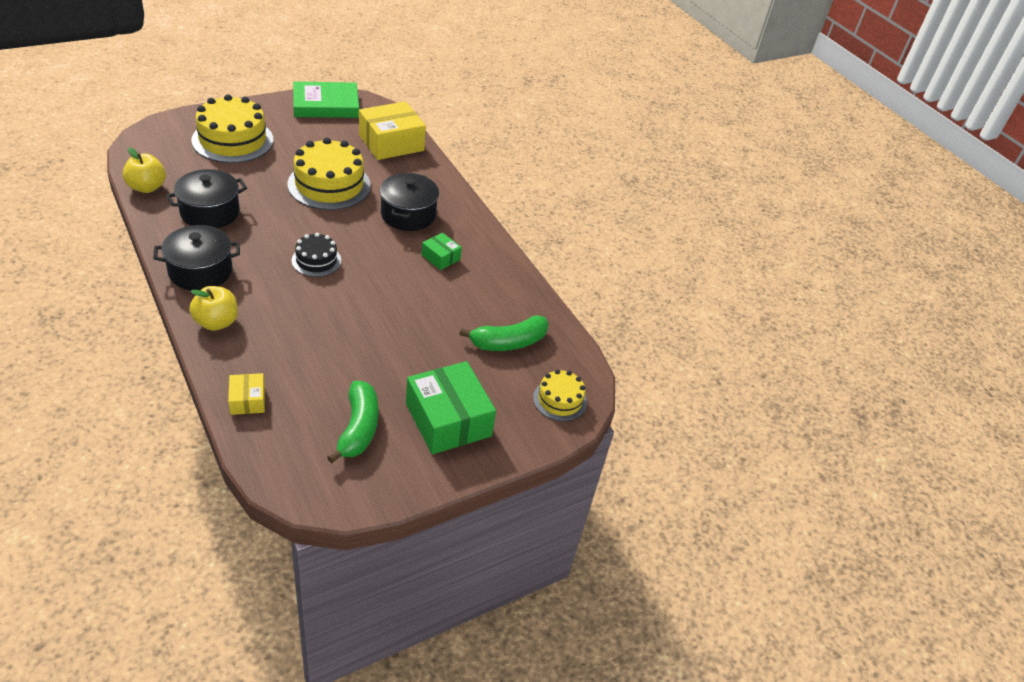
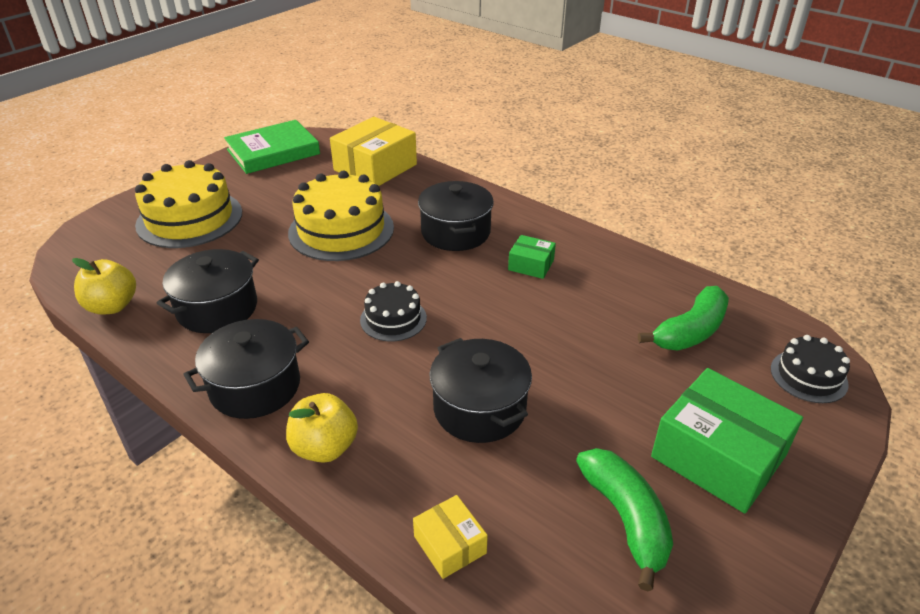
camera: 15 degrees left, 5 degrees down
yellow cake [533,369,587,421] -> black cake [771,335,850,403]
none -> black pot [430,338,532,443]

